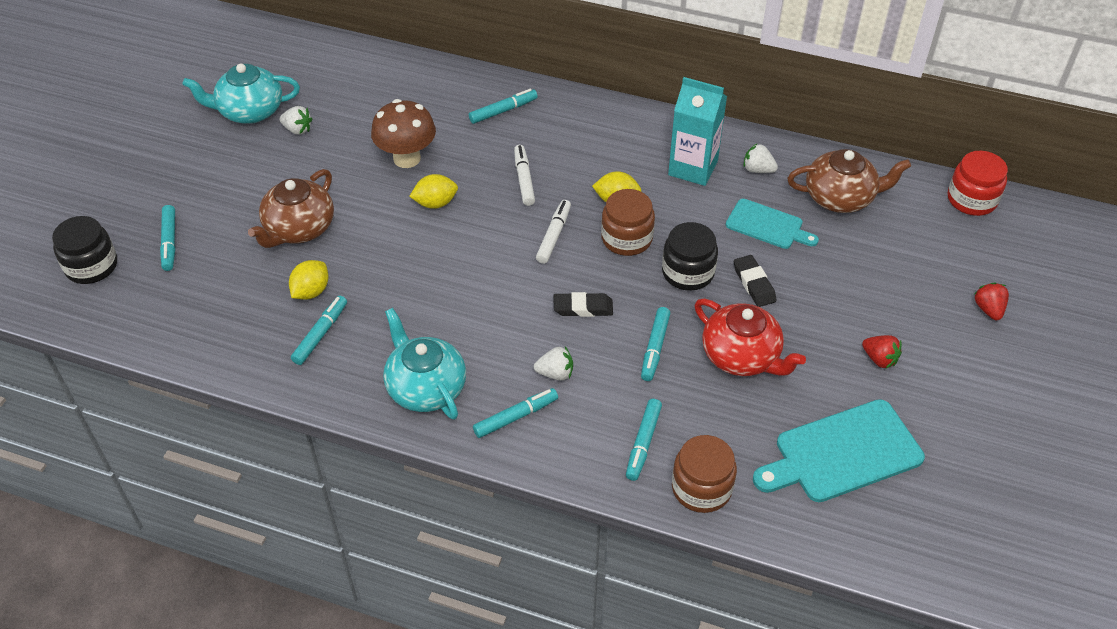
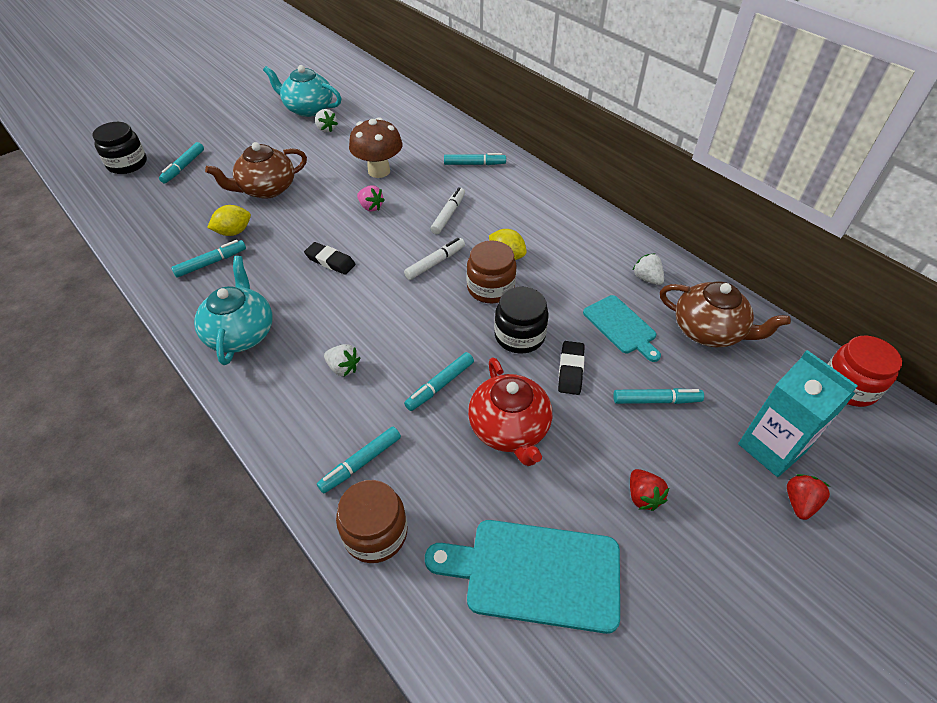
camera: 30 degrees right, 0 degrees up
yellow lemon [409,174,458,209] -> pink strawberry [357,185,385,211]
turquoise marker [473,388,558,438] -> turquoise marker moved to [613,388,704,404]
black eraser [554,292,613,317] -> black eraser moved to [304,242,356,275]
turquoise carton [668,77,727,186] -> turquoise carton moved to [738,350,858,477]

